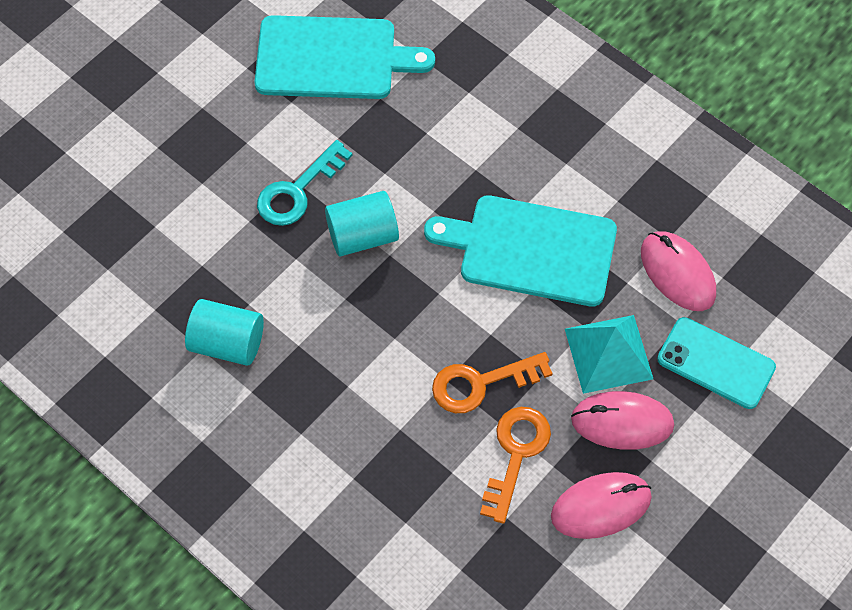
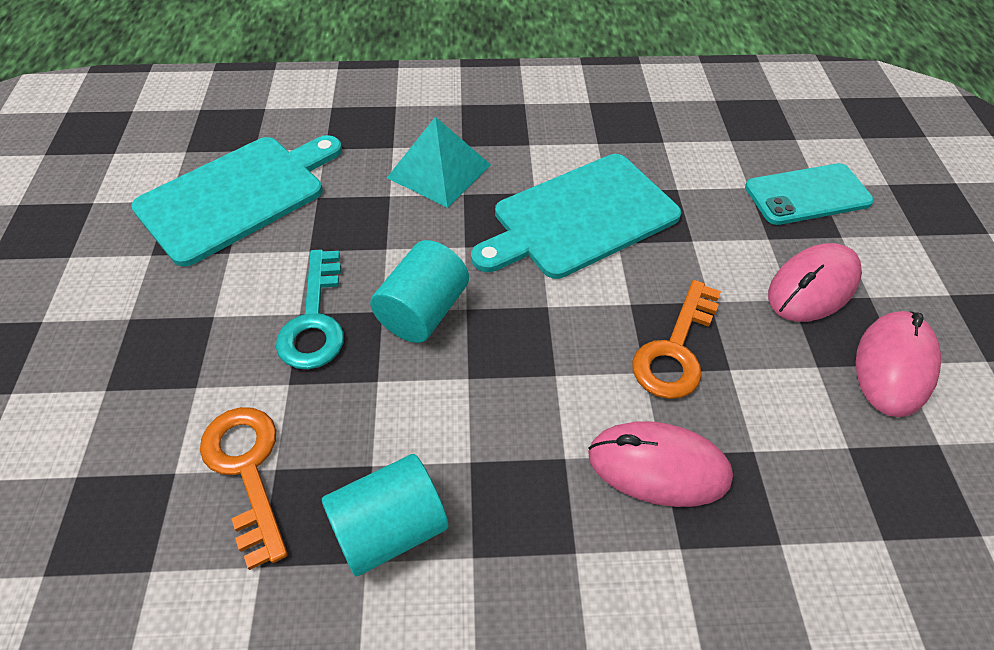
camera: 45 degrees left, 10 degrees down
orange key [480,407,551,524] -> orange key moved to [200,407,288,570]
turquoise pyramid [565,315,653,394] -> turquoise pyramid moved to [387,117,491,208]
pink mouse [641,231,716,311] -> pink mouse moved to [588,421,733,507]

